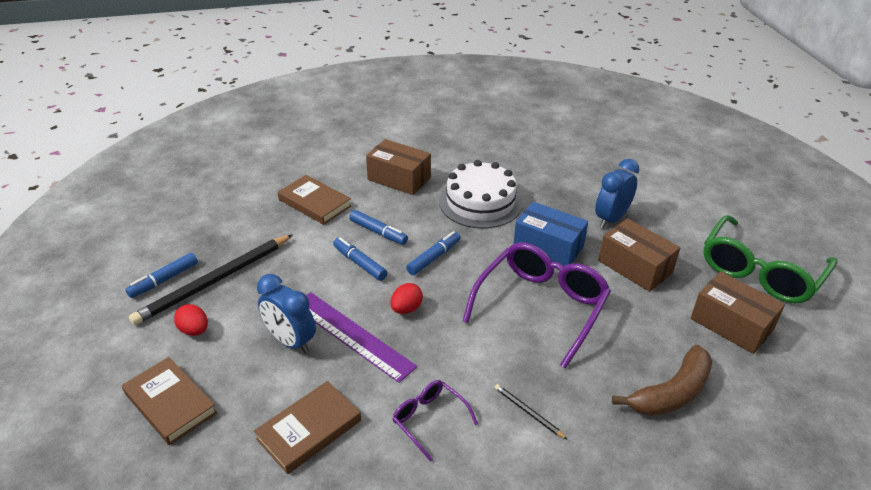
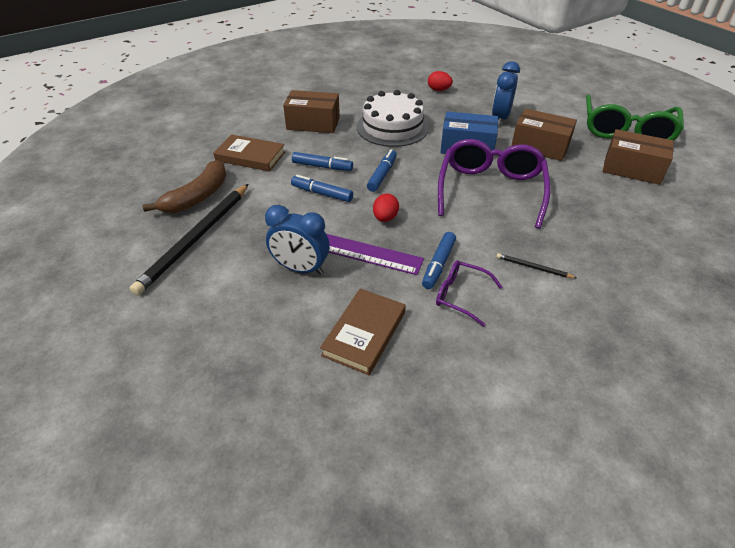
camera: 20 degrees left, 5 degrees up
brown book [122,357,217,445] -> none
blue marker [125,253,198,298] -> blue marker moved to [422,232,456,289]
red egg [174,304,208,336] -> red egg moved to [428,71,453,91]
brown banana [612,345,713,416] -> brown banana moved to [143,160,226,213]

